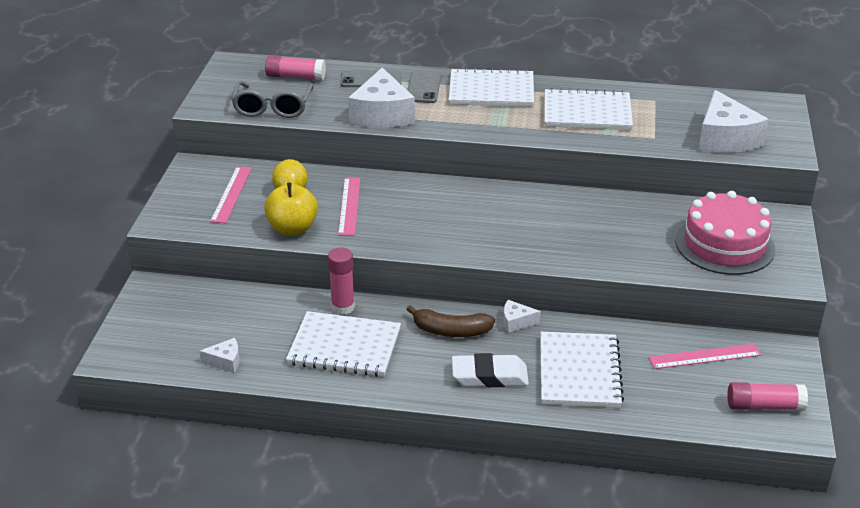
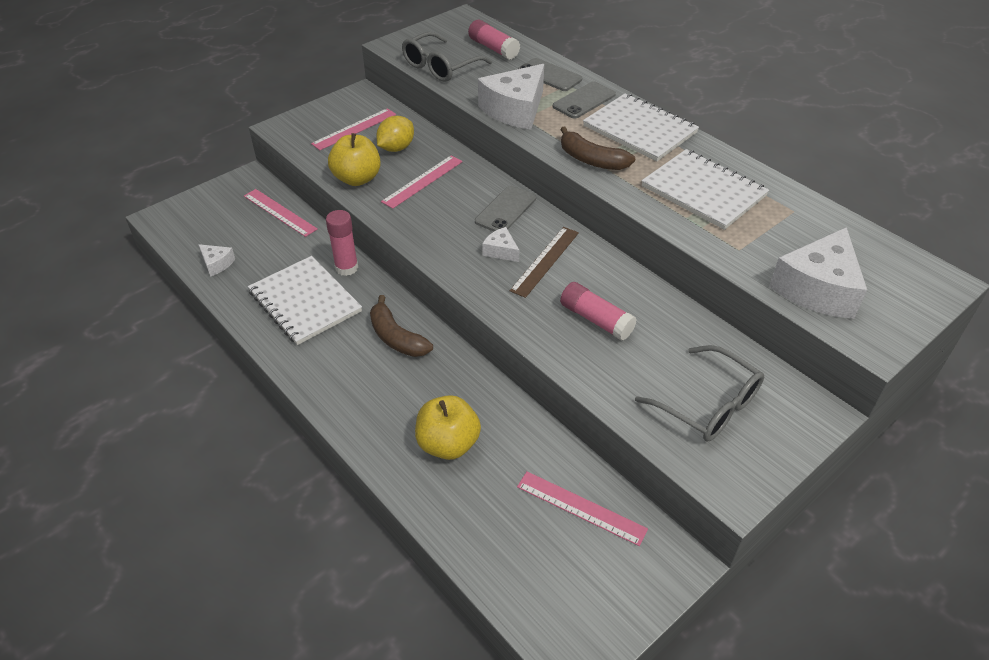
camera: 40 degrees right, 10 degrees up
white eraser [452,353,529,387] -> none
white cheese [503,300,541,333] -> white cheese moved to [482,227,519,262]
white notebook [541,332,624,408] -> yellow apple [415,395,481,460]
pink cake [675,191,775,275] -> grey glasses [635,345,764,442]
pink glue stick [727,382,808,411] -> pink glue stick moved to [560,282,637,341]
none -> pink ruler [244,189,318,237]
none -> grey phone [475,186,536,231]
none -> brown ruler [510,227,579,298]
none -> brown banana [560,127,635,170]

